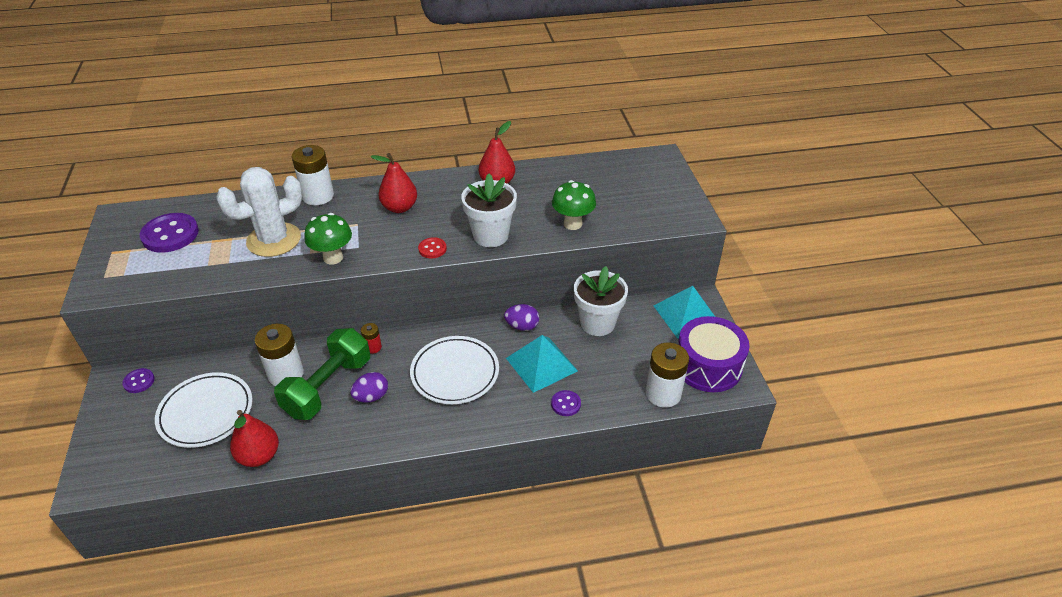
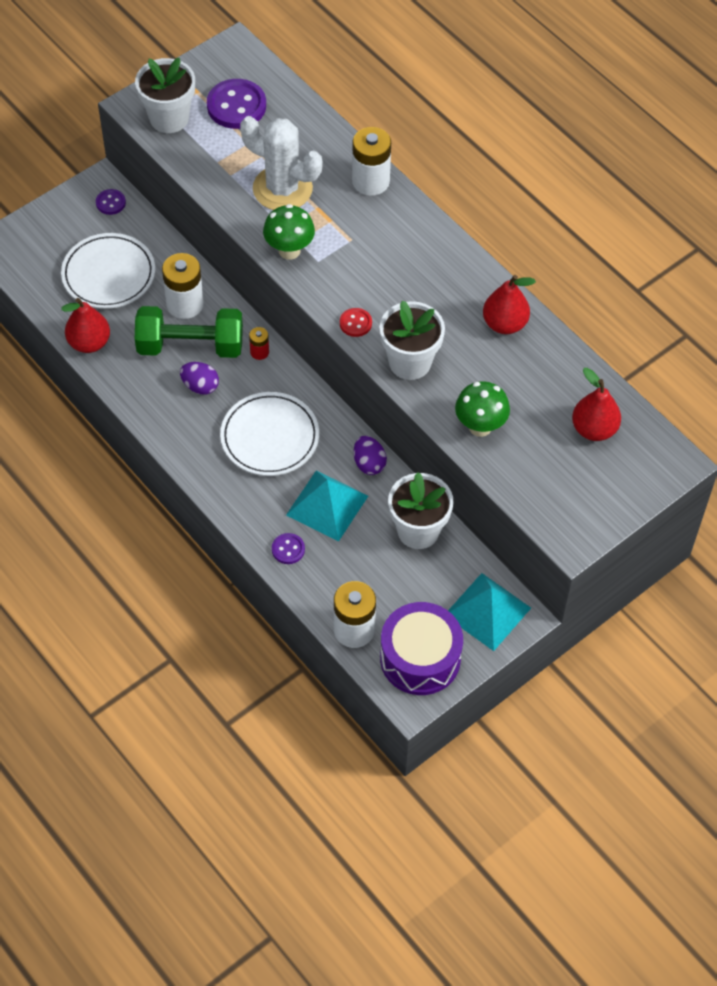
camera: 60 degrees right, 15 degrees up
red pear [371,153,417,213] -> red pear moved to [572,368,621,441]
none -> white flower pot [135,58,195,133]

